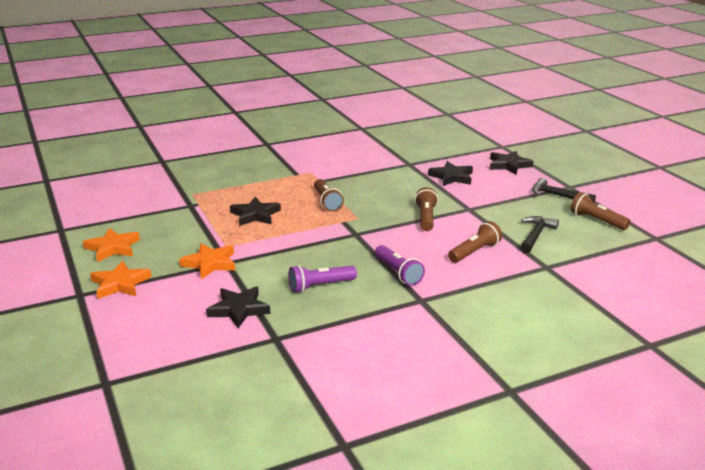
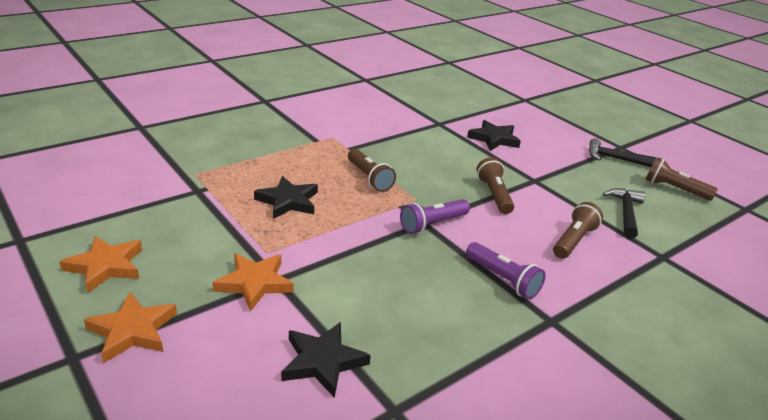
camera: 15 degrees left, 5 degrees up
purple flashlight [288,265,357,293] -> purple flashlight moved to [400,199,470,234]
black star [490,151,533,175] -> none

